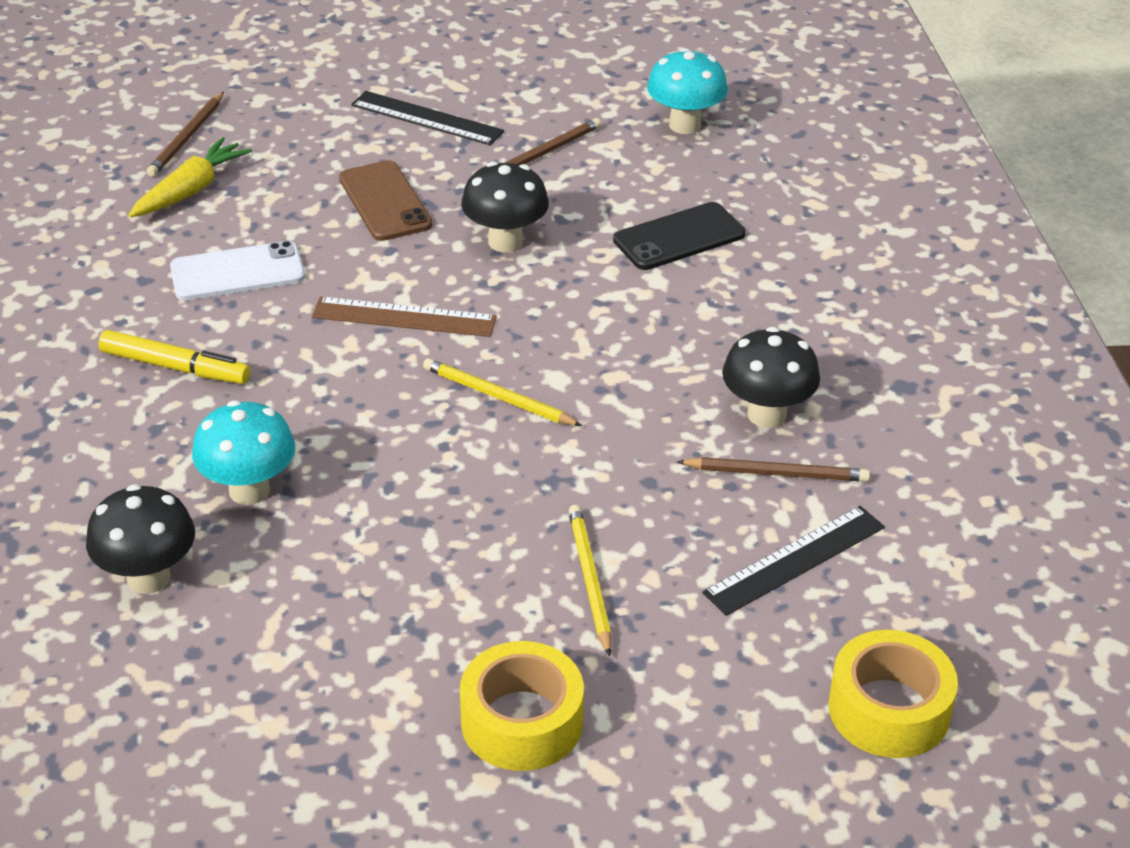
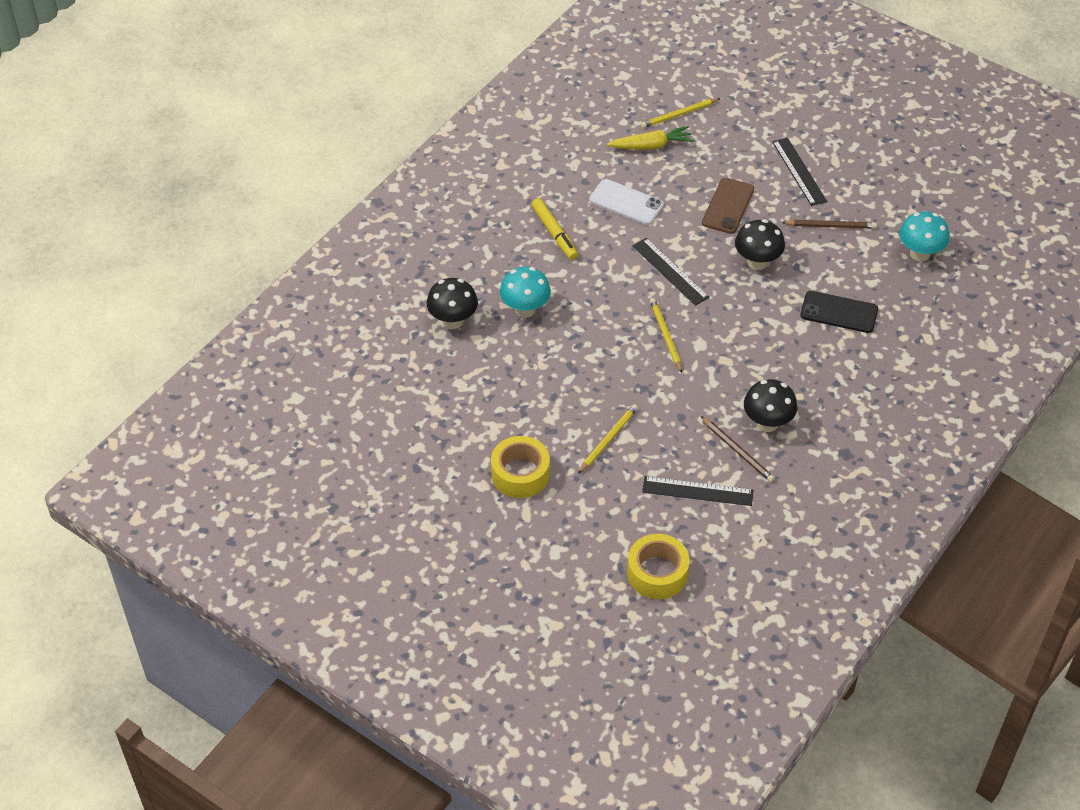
camera: 45 degrees right, 10 degrees up
brown pencil [146,92,224,177] -> yellow pencil [641,98,721,128]
brown ruler [312,297,497,337] -> black ruler [633,238,709,306]

